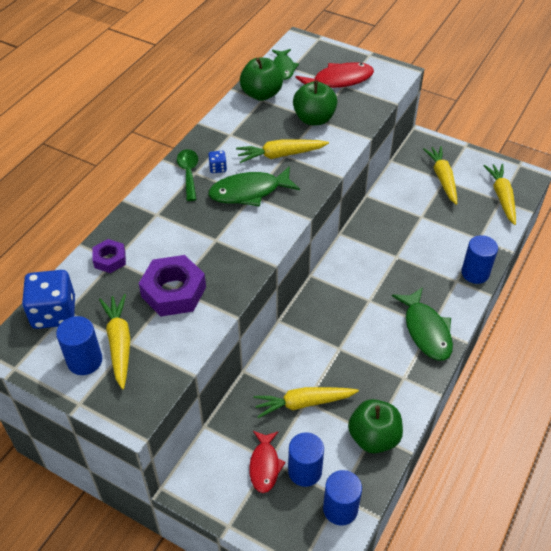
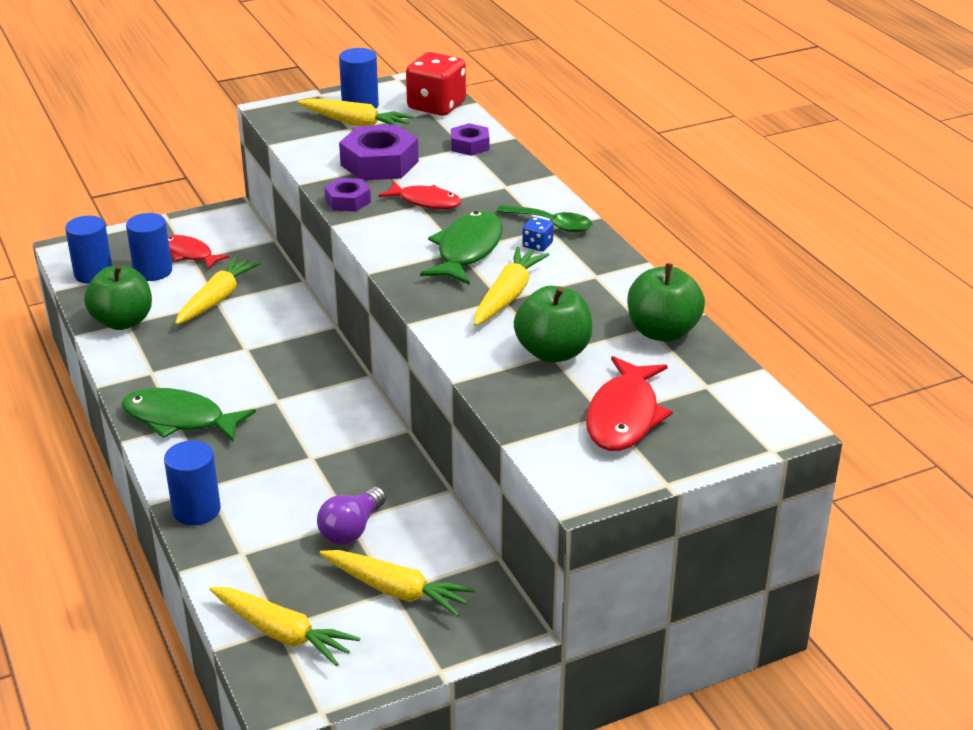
camera: 125 degrees right, 15 degrees down
blue dice [22,270,75,329] -> red dice [406,52,466,116]
green fish [272,49,299,80] -> none
none -> purple light bulb [317,487,386,545]
none -> purple nut [325,178,371,212]
none -> red fish [379,182,461,209]

